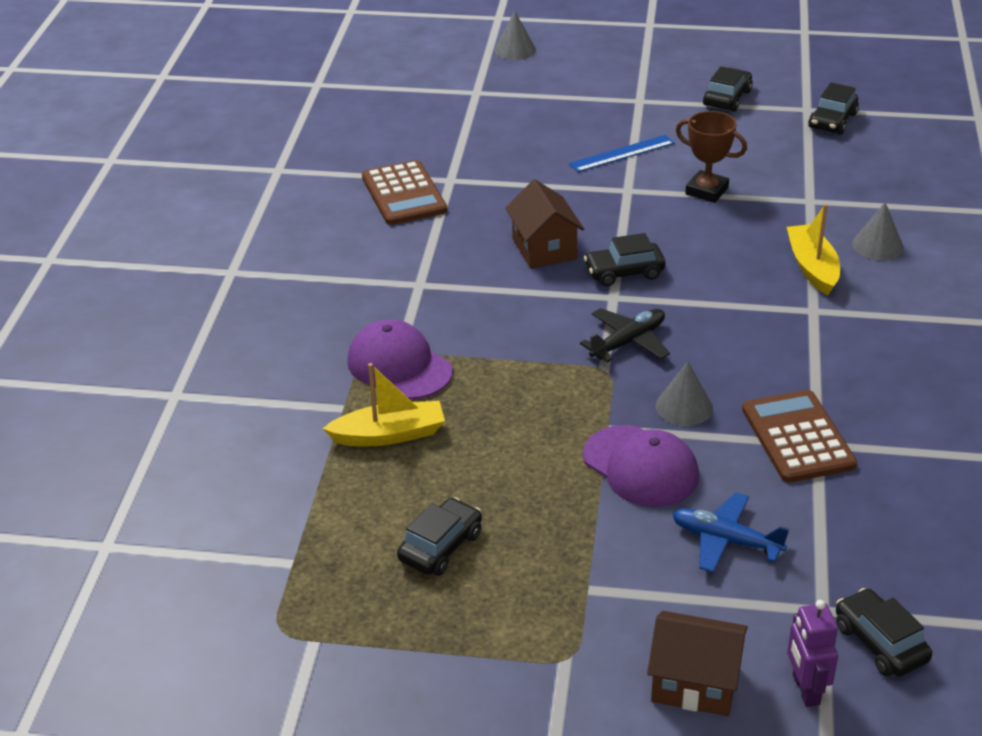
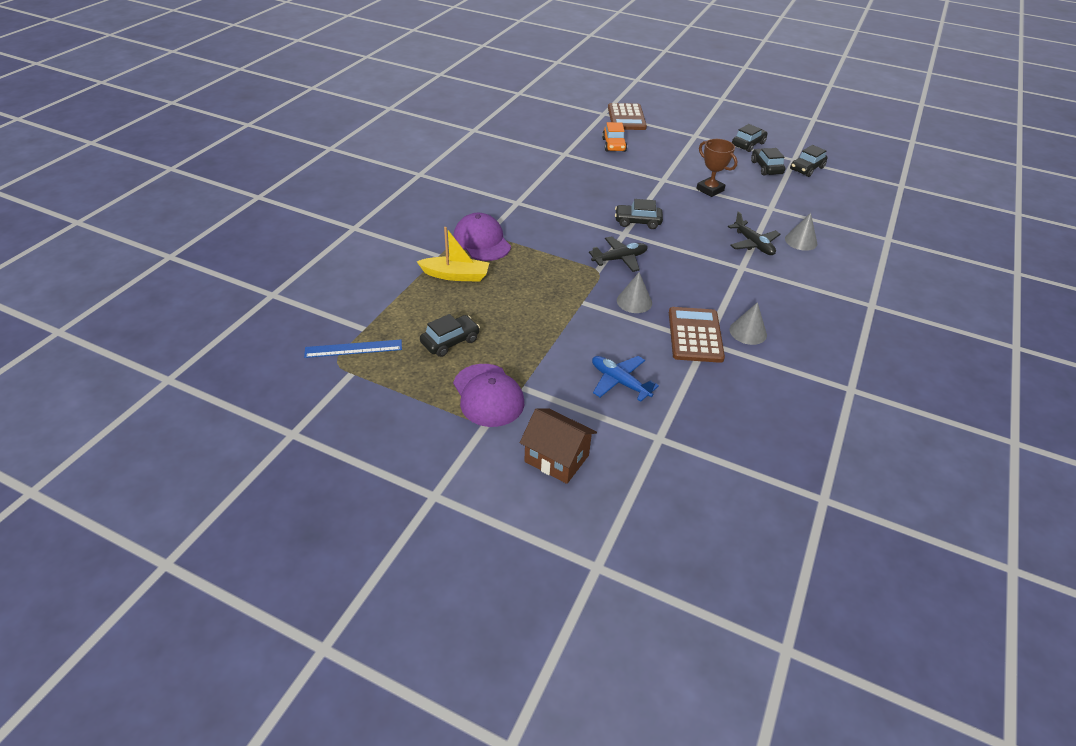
camera: 15 degrees right, 5 degrees up
brown calculator [362,160,447,225] -> brown calculator moved to [608,103,647,130]
grey cone [495,11,536,60] -> grey cone moved to [729,302,767,345]
brown house [505,179,584,269] -> none
blue ruler [569,135,675,172] -> blue ruler moved to [304,339,402,358]
purple cap [583,425,699,507] -> purple cap moved to [453,364,524,427]
yellow boat [787,203,840,295] -> black plane [728,211,780,255]
purple robot [787,600,838,707] -> none
black car [836,588,932,677] -> black car moved to [751,148,785,176]
none -> orange car [602,122,627,152]

